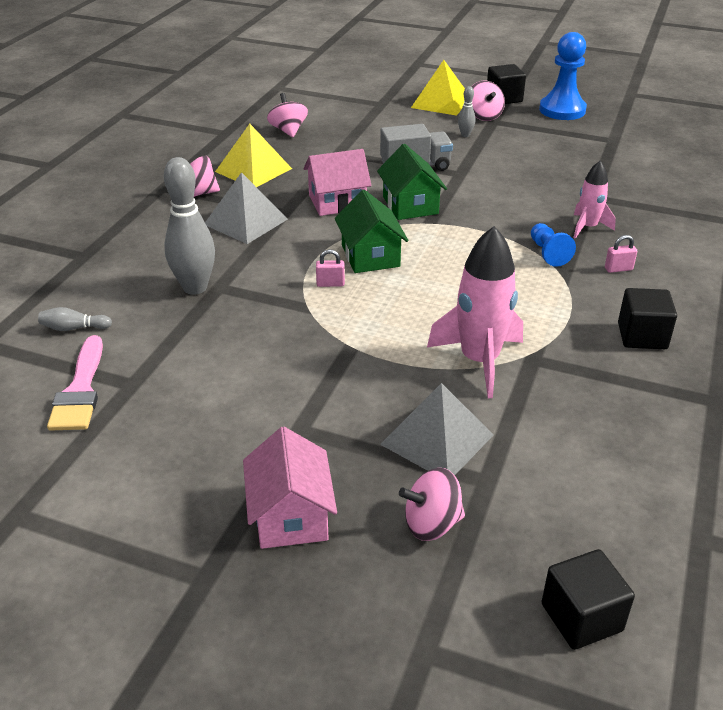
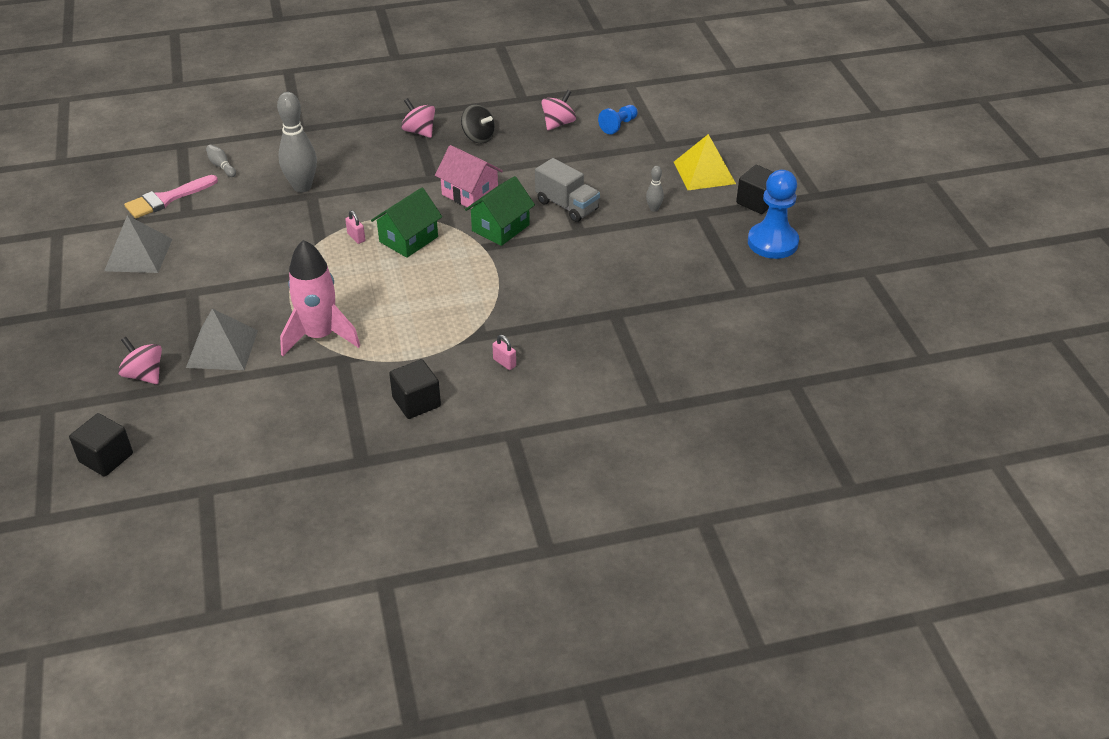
camera: 55 degrees right, 5 degrees up
grey pyramid [205,172,288,244] -> grey pyramid moved to [104,215,172,273]
yellow pyramid [215,124,292,187] -> black spinning top [461,104,495,144]
pink house [243,427,337,549] -> none
pink spinning top [471,81,505,121] -> none
blue pawn [531,223,576,267] -> blue pawn moved to [598,105,638,135]
pink rocket [573,161,616,239] -> none

